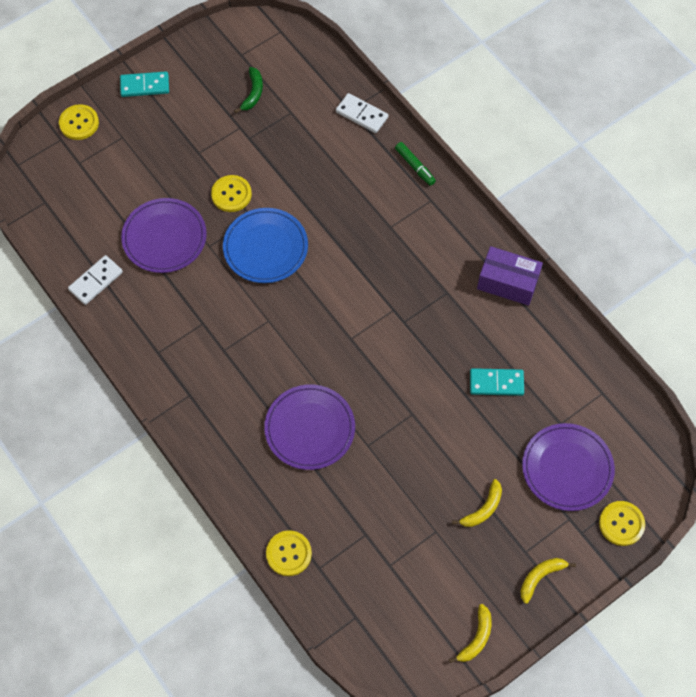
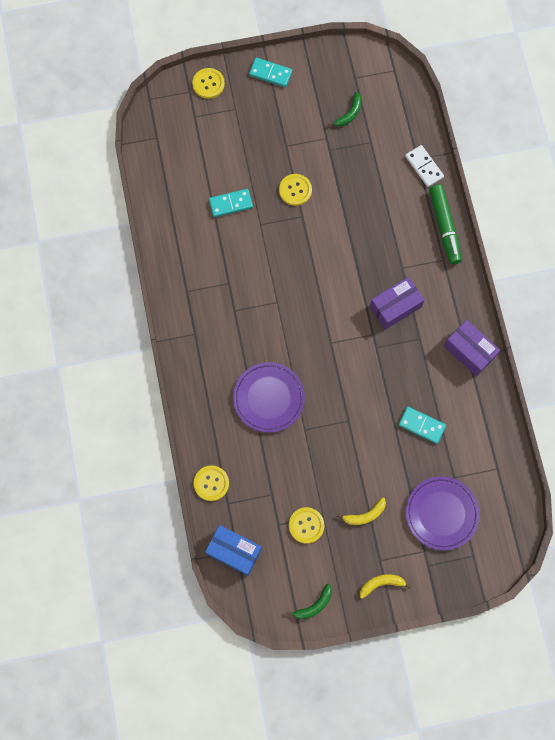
camera: 25 degrees right, 10 degrees up
white domino [68,255,123,305] -> none
purple plate [121,198,207,273] -> turquoise domino [209,189,253,217]
blue plate [223,208,308,283] -> none
green marker [395,142,436,186] -> green marker [429,184,462,264], size x1.78
yellow banana [449,604,492,663] -> green banana [286,584,332,619]
yellow button [599,501,645,546] -> yellow button moved to [289,507,324,544]
none -> blue box [205,525,262,576]
none -> purple box [370,277,425,330]

